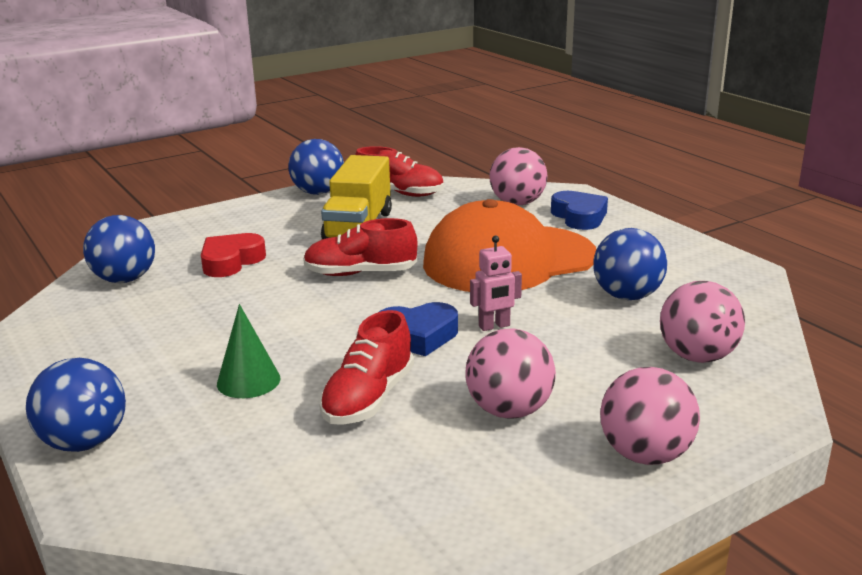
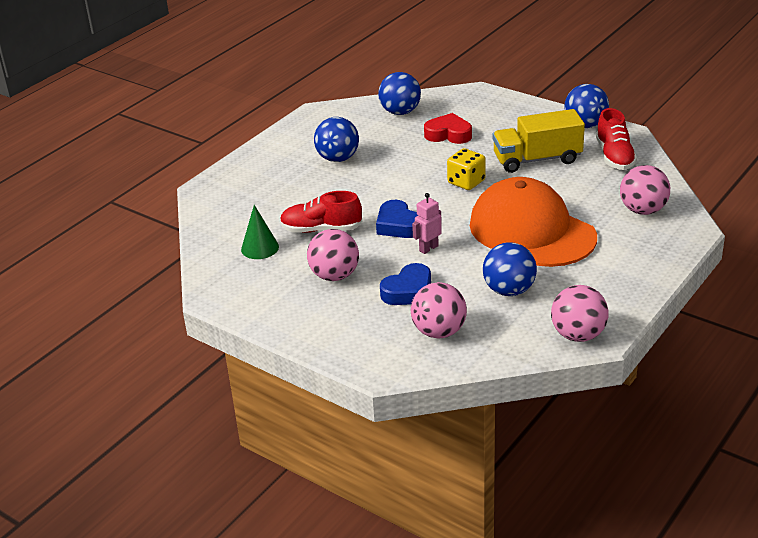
camera: 70 degrees right, 10 degrees up
blue ball [26,358,126,452] -> blue ball moved to [314,117,359,162]
green cone [217,304,280,398] -> green cone moved to [241,205,279,259]
red shoe [303,218,418,276] -> yellow dice [447,148,486,190]
pink robot [470,235,522,331] -> pink robot turned 90 degrees clockwise [412,193,442,254]
blue heart [551,191,608,230] -> blue heart moved to [380,263,431,305]
pink ball [600,367,700,465] -> pink ball moved to [551,285,609,342]

